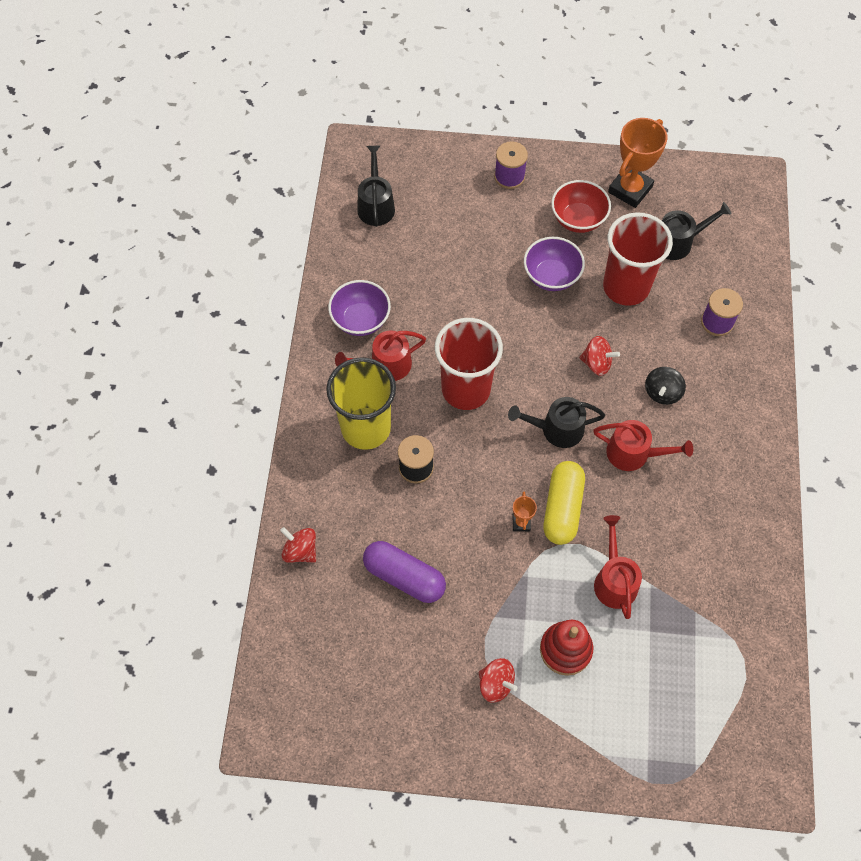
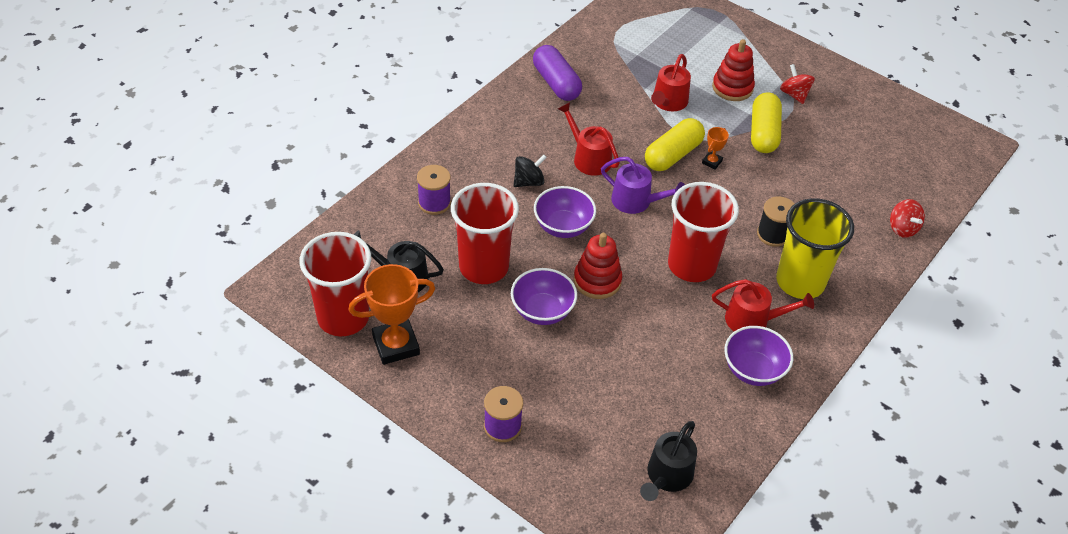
camera: 150 degrees left, 15 degrees down
purple capsule [363,541,446,603] -> purple capsule moved to [533,45,582,101]
black watering can [508,397,605,448] -> purple watering can [601,157,685,214]
red bowl [551,180,611,233] -> none
red spinning top [579,336,620,376] -> purple bowl [534,186,596,238]
none -> red cup [299,232,371,336]
none -> red stacking toy [574,233,622,299]
none -> yellow capsule [751,92,782,153]

